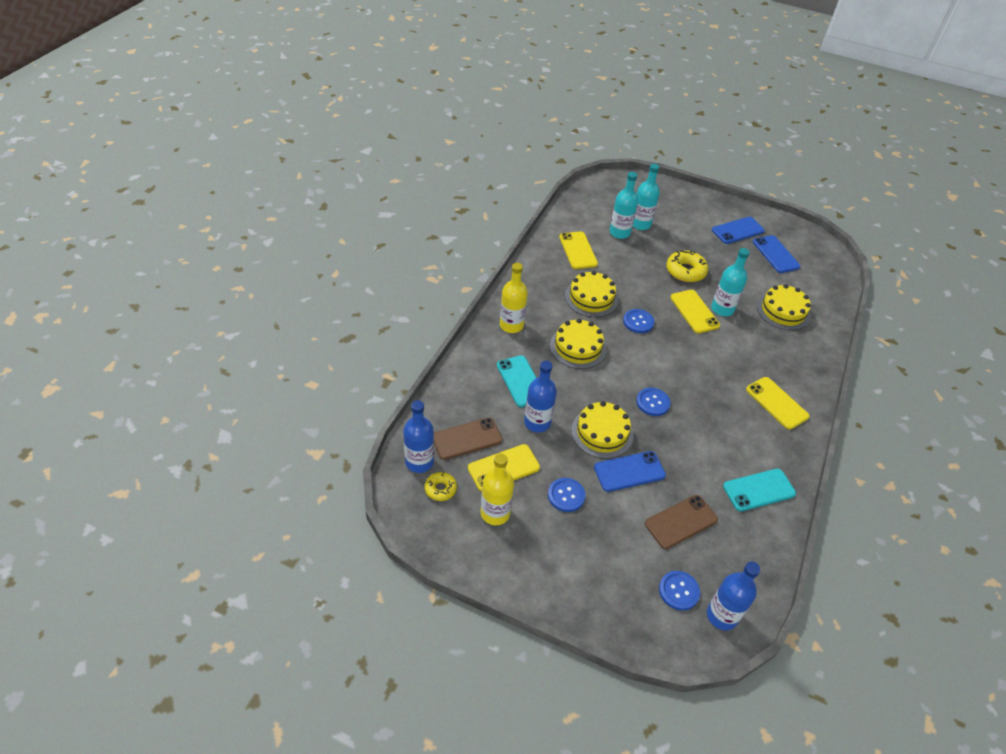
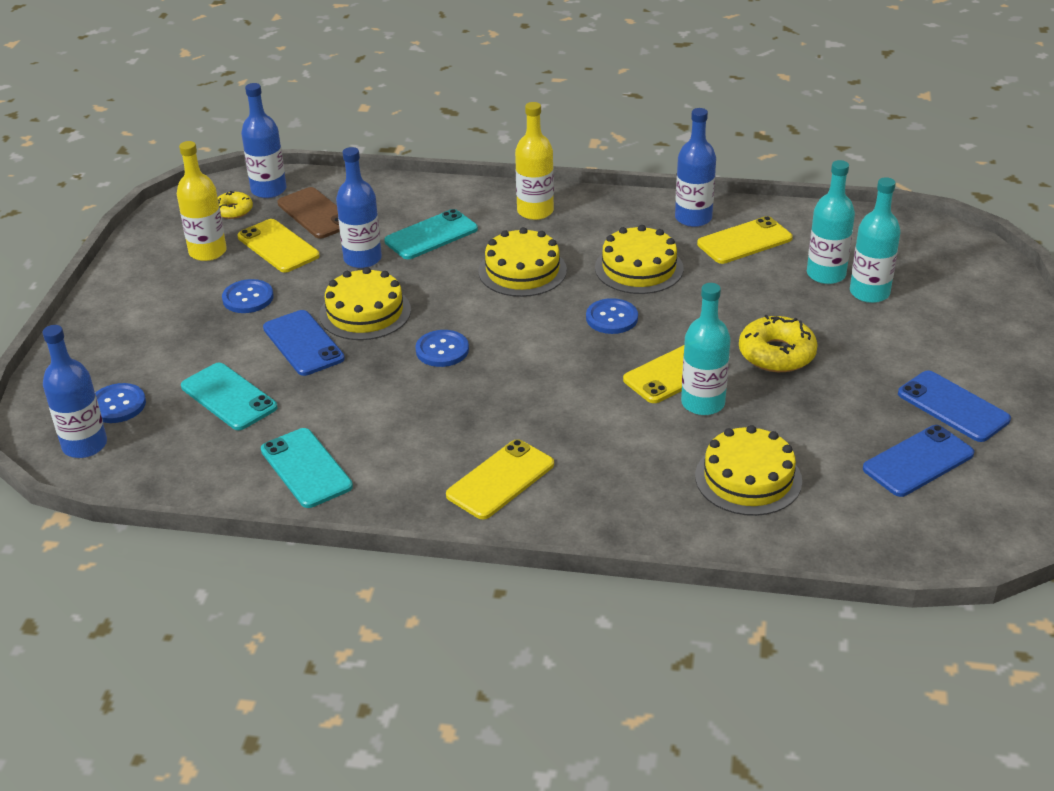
camera: 80 degrees right, 10 degrees down
brown phone [645,495,718,549] -> turquoise phone [181,363,277,430]
none -> blue bottle [675,108,716,227]

